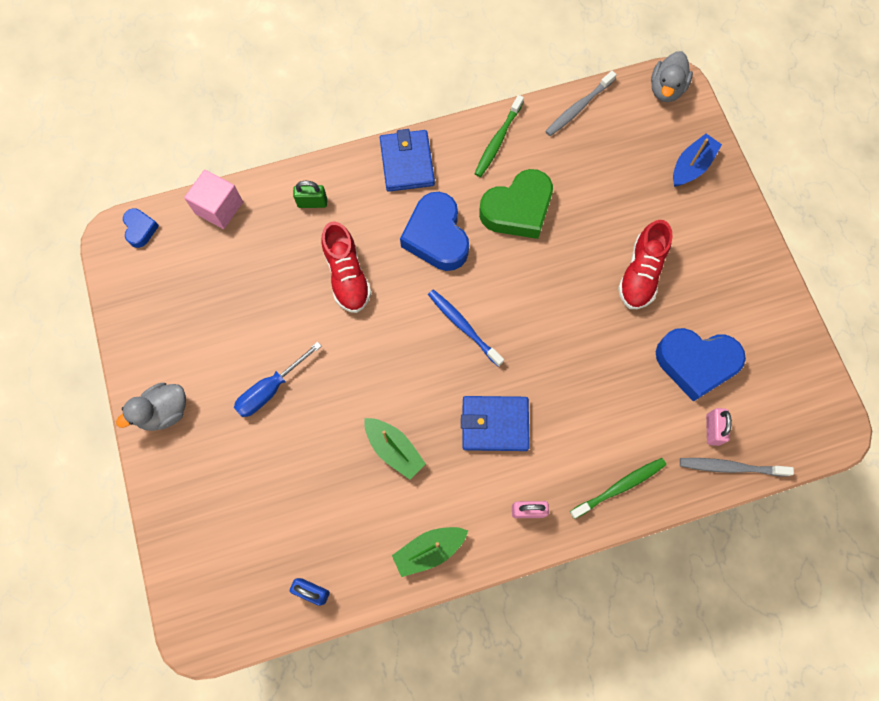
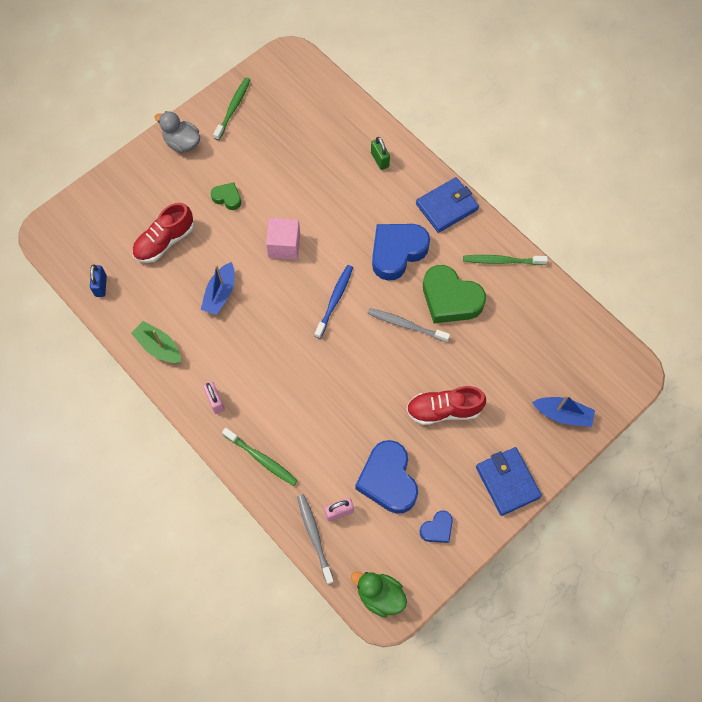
camera: 65 degrees right, 5 degrees down
blue heart [123,208,159,248] -> blue heart moved to [420,511,453,543]
pink cube [184,170,243,229] -> pink cube moved to [266,218,300,260]
blue screwdriver [234,342,322,417] -> green heart [211,182,241,210]
red shoe [321,221,371,313] -> red shoe moved to [132,203,194,263]
green boat [364,418,426,480] -> blue boat [201,262,235,315]
blue wallet [461,396,530,451] -> blue wallet moved to [476,447,542,516]
grey toothbrush [545,71,617,136] -> grey toothbrush moved to [367,308,450,342]
grey duck [651,51,693,102] -> none
none -> green toothbrush [213,77,251,140]
none -> green duck [351,572,407,618]

